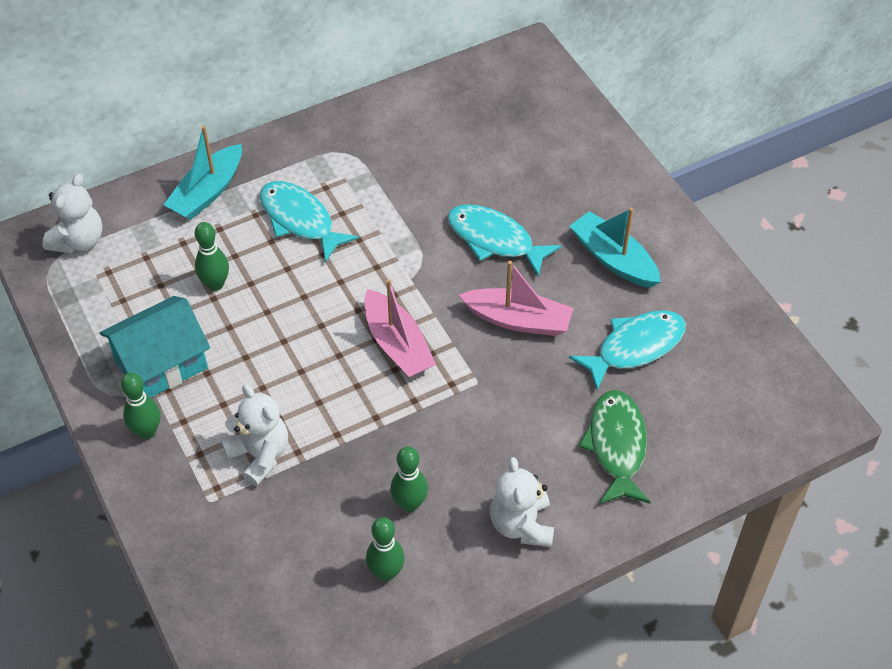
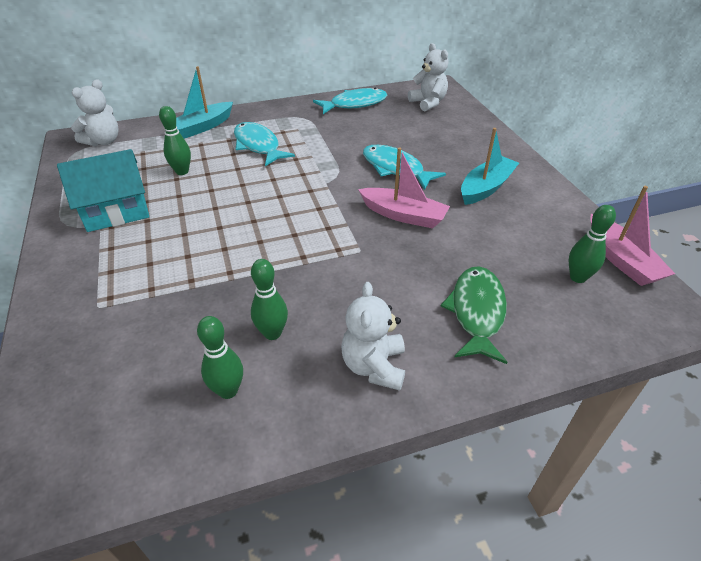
camera: 10 degrees right, 10 degrees down
green bowling pin [121,373,160,439] -> green bowling pin moved to [568,205,616,283]
white teddy bear [221,384,288,486] -> white teddy bear moved to [408,43,448,111]
pink boat [364,279,436,378] -> pink boat moved to [590,186,675,286]
turquoise fish [569,310,686,390] -> turquoise fish moved to [313,88,387,114]
turquoise boat [570,208,661,288] -> turquoise boat turned 75 degrees clockwise [461,128,519,205]

